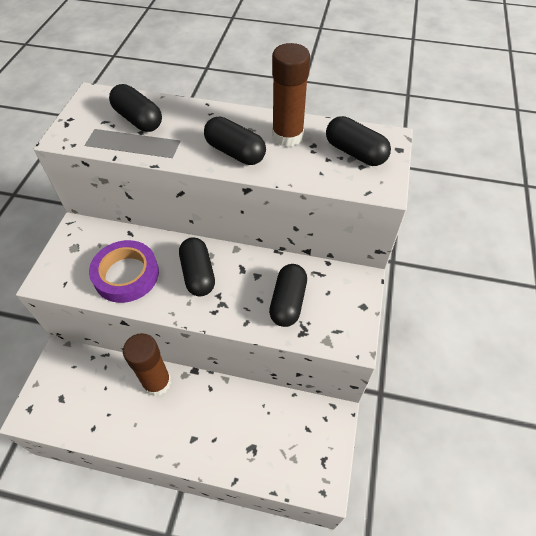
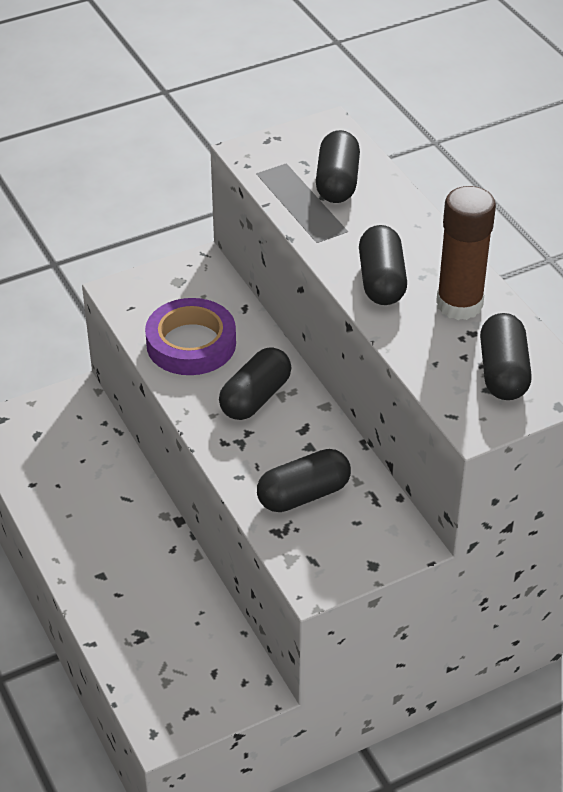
camera: 50 degrees right, 10 degrees down
brown glue stick [123,333,171,396] -> none

